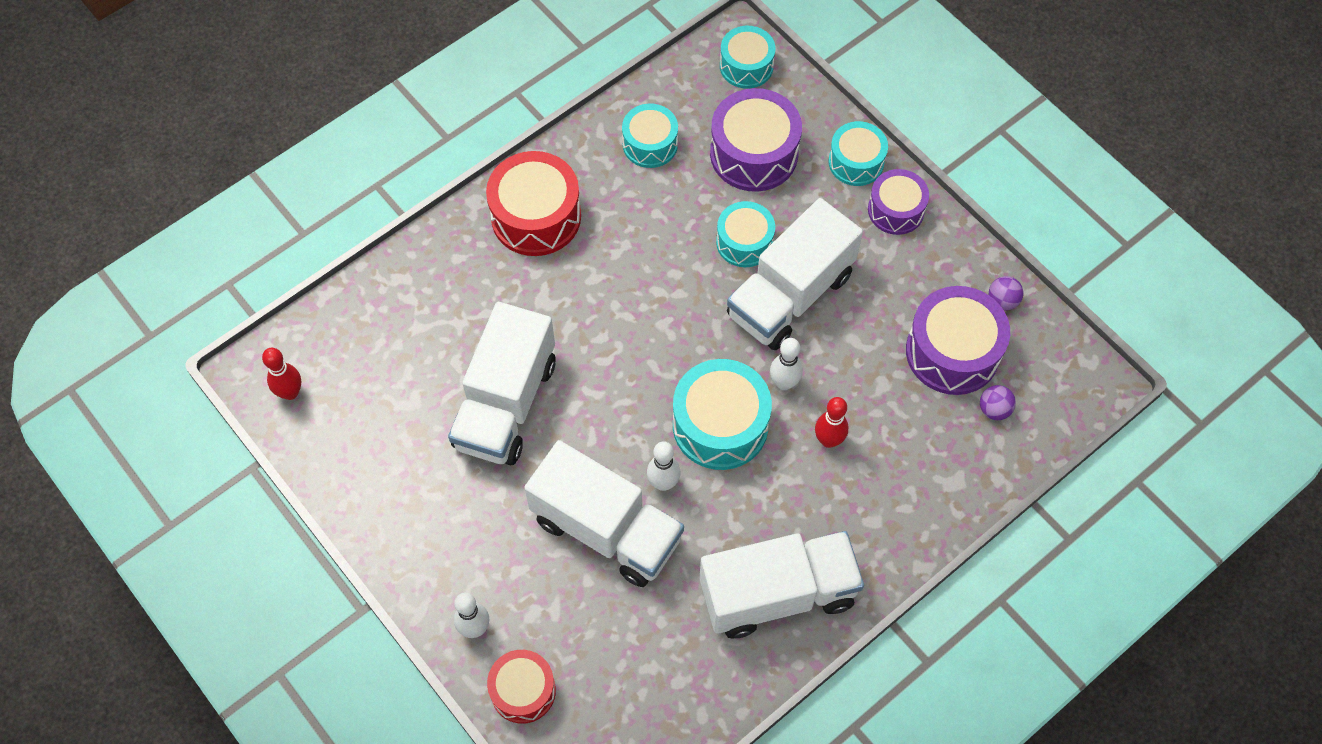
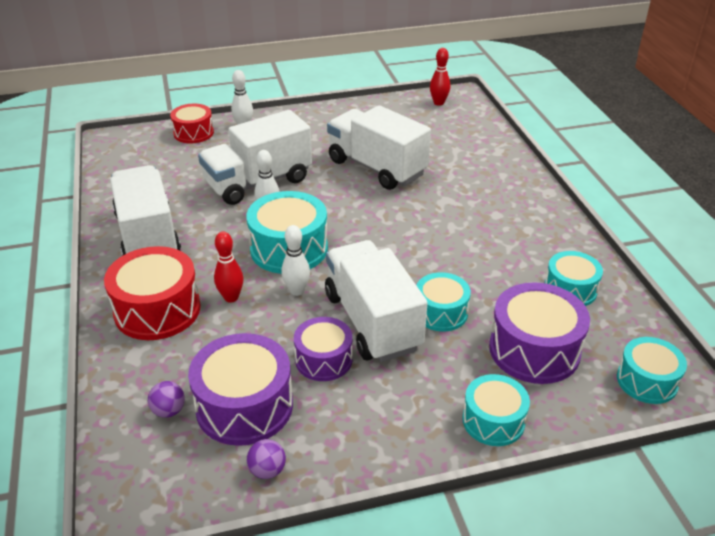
camera: 115 degrees right, 25 degrees down
red drum [486,151,581,256] -> red drum moved to [104,246,201,340]
white truck [700,531,864,638] -> white truck turned 150 degrees clockwise [110,165,181,256]
purple drum [868,169,929,235] -> purple drum moved to [294,317,353,381]

